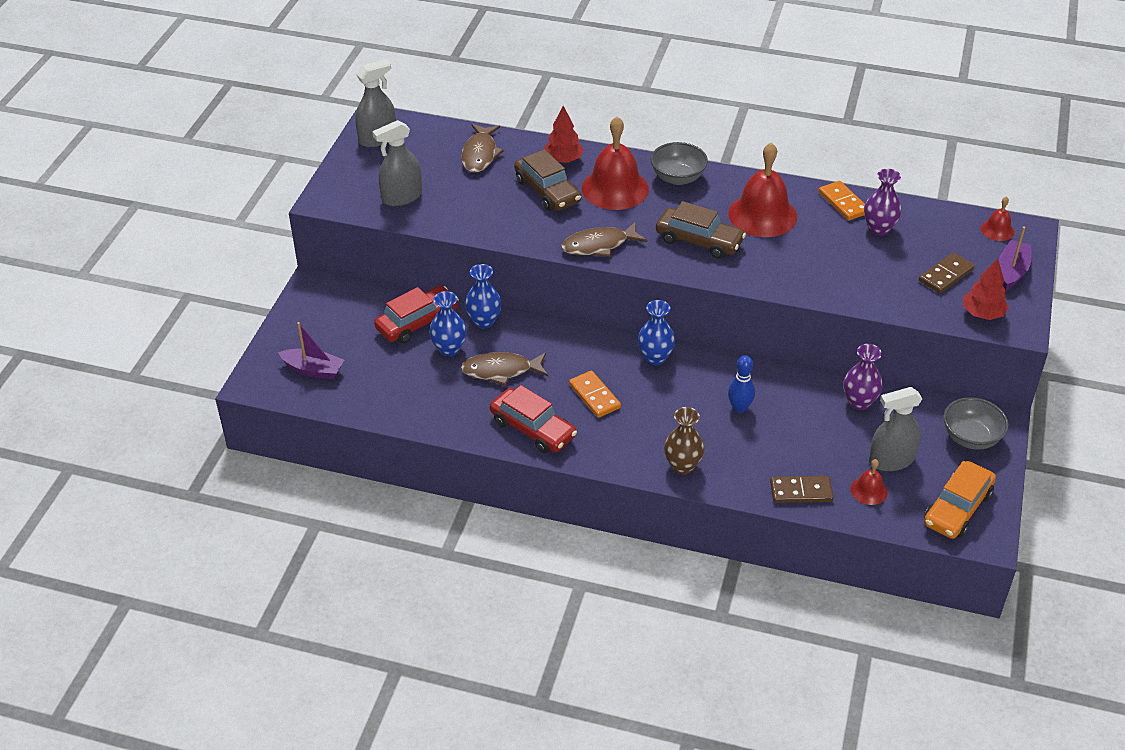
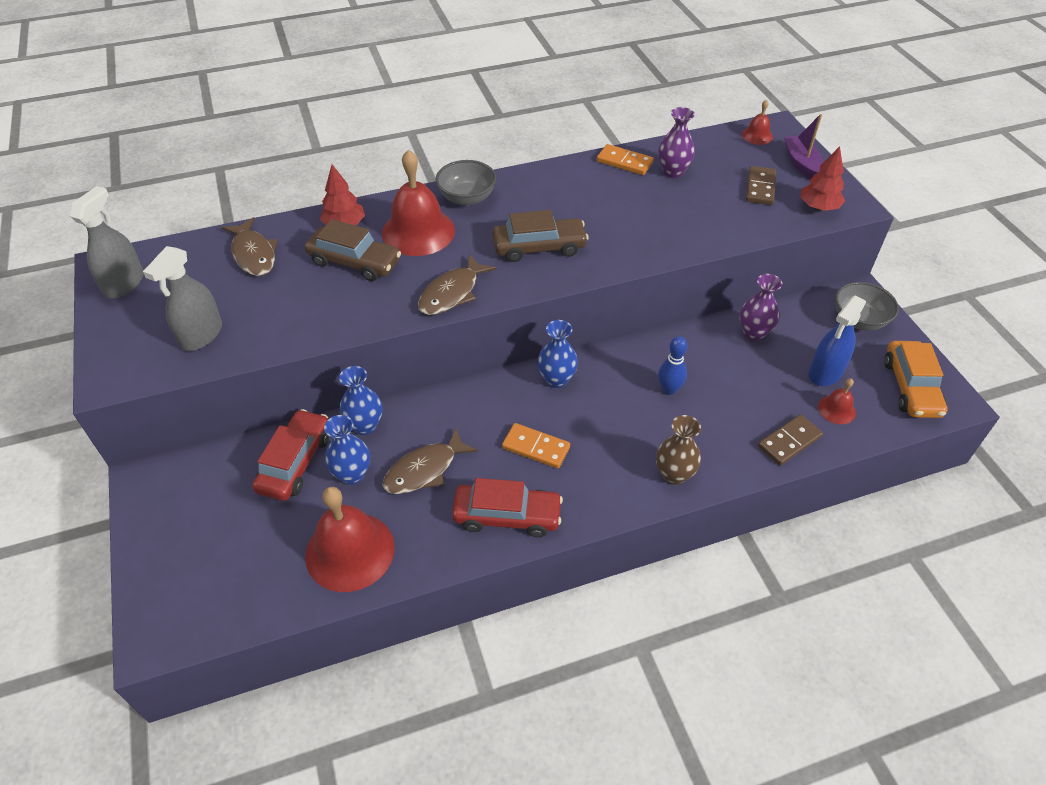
camera: 35 degrees left, 5 degrees up
purple boat [278,322,344,379] -> none
red bell [728,142,797,237] -> red bell moved to [305,487,394,592]
grey spray bottle [869,387,922,471] -> blue spray bottle [809,296,866,386]

